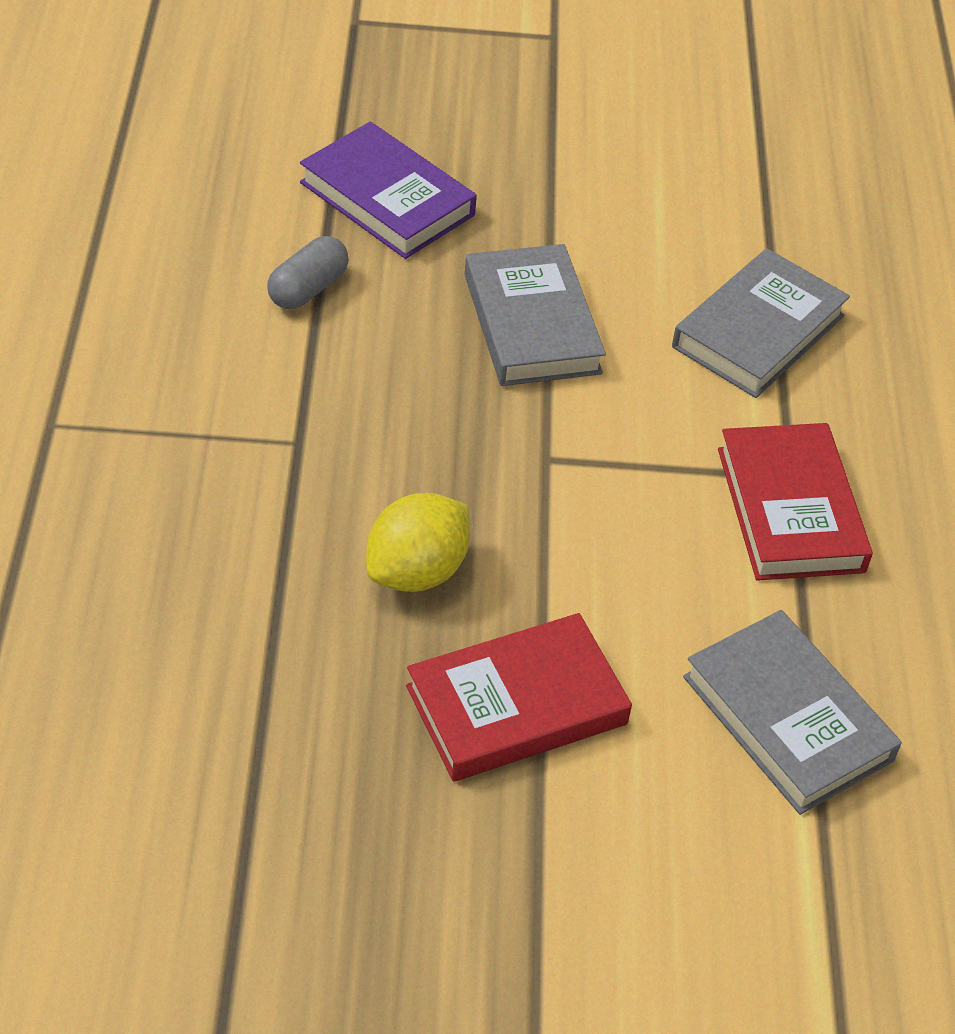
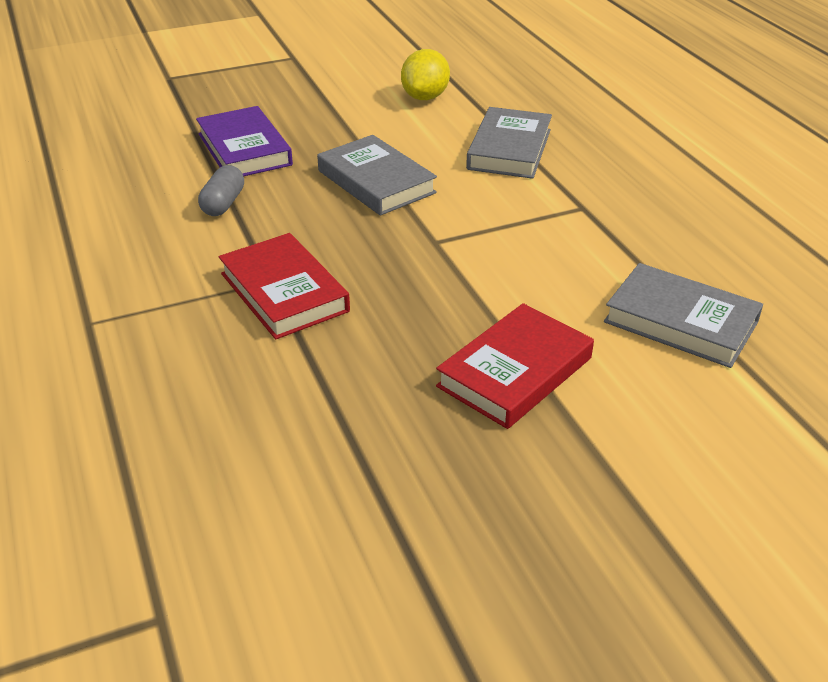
camera: 20 degrees left, 10 degrees down
purple book [300,121,477,259] -> purple book turned 45 degrees clockwise [196,106,293,176]
yellow lemon [366,493,470,592] -> yellow lemon moved to [401,49,450,100]
red book [718,423,873,581] -> red book moved to [219,233,350,339]

